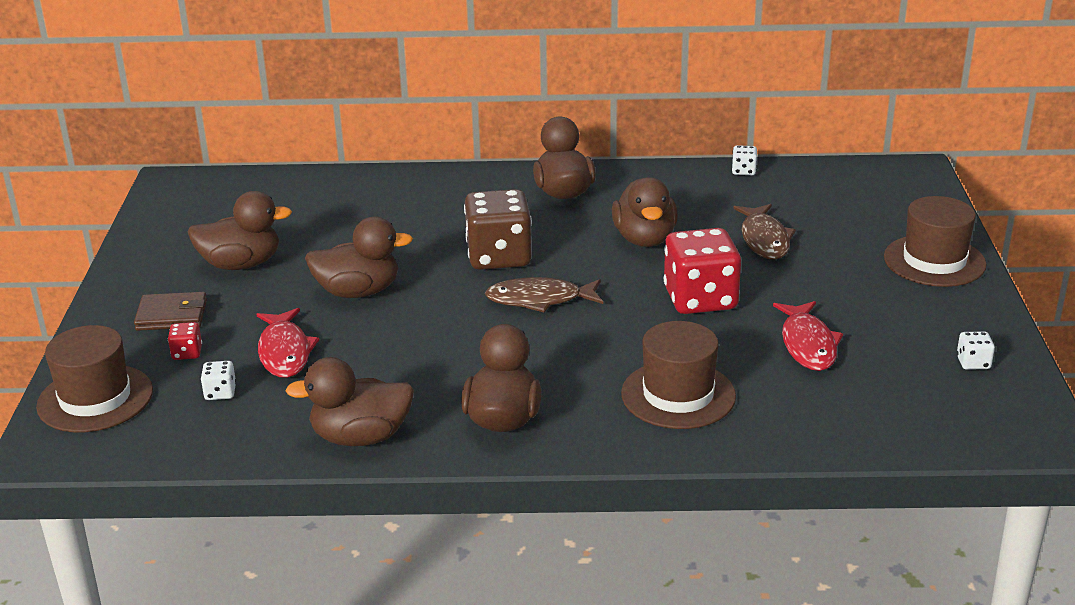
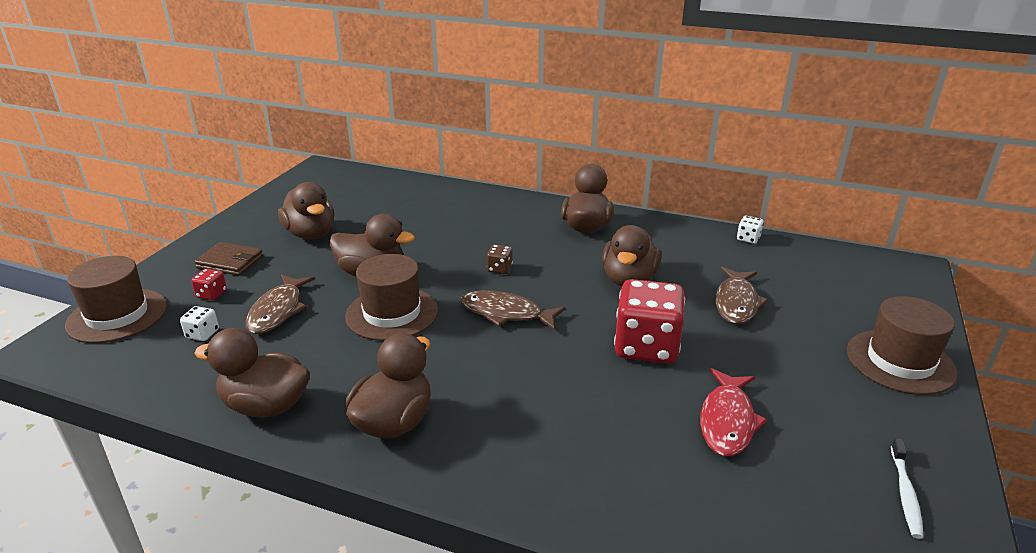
camera: 20 degrees right, 0 degrees up
brown duck [188,191,292,270] -> brown duck turned 45 degrees clockwise [278,182,334,239]
red fish [256,308,320,378] -> brown fish [246,274,315,334]
brown dice [464,189,532,270] -> brown dice [487,245,513,274], size x0.42
brown hat [621,321,736,429] -> brown hat moved to [345,254,438,341]
white dice [957,331,995,370] -> white toothbrush [891,438,924,539]

